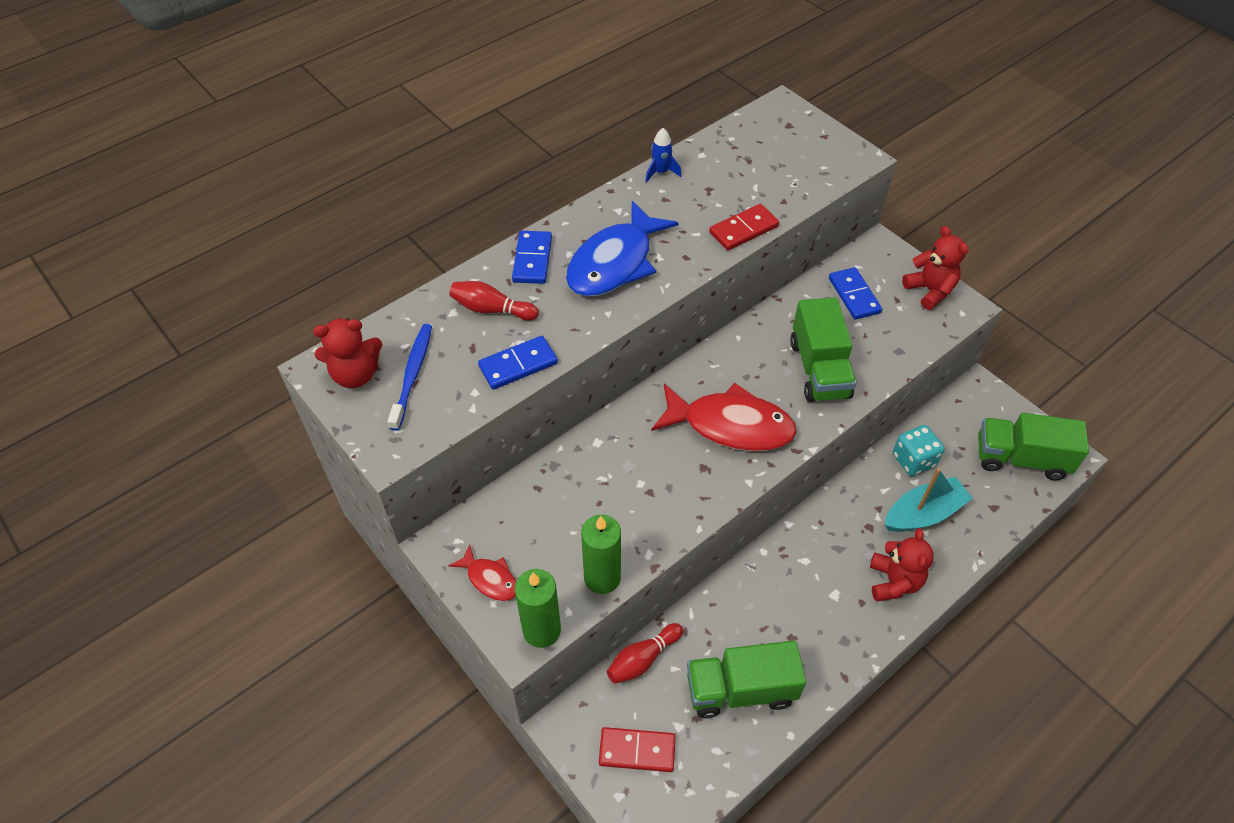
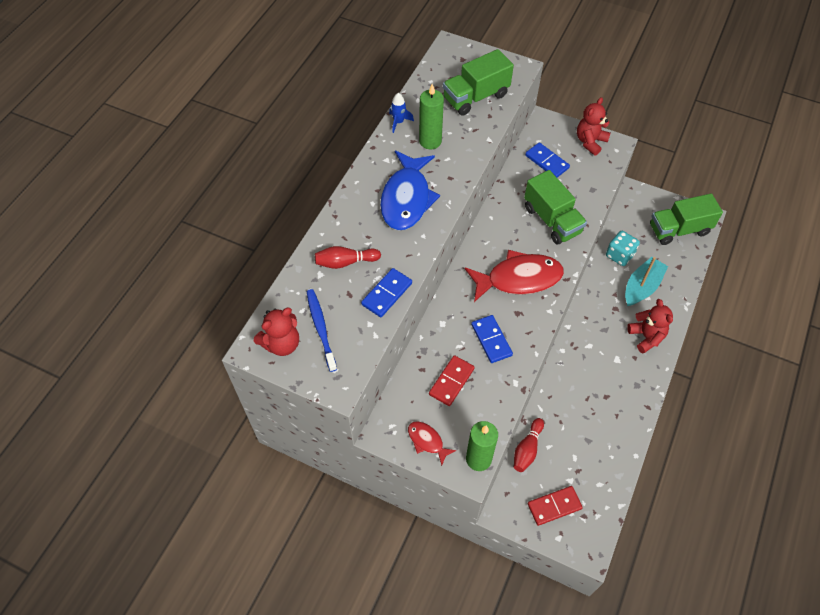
camera: 25 degrees left, 5 degrees up
red fish [449,544,516,601] -> red fish turned 150 degrees counterclockwise [408,421,456,466]
blue domino [512,231,552,284] -> blue domino moved to [471,315,513,363]
green candle [581,515,621,594] -> green candle moved to [419,84,444,149]
green truck [687,640,806,718] -> green truck moved to [443,49,514,116]
red domino [709,204,779,250] -> red domino moved to [429,355,475,406]
red teddy bear [902,226,968,310] -> red teddy bear turned 90 degrees counterclockwise [577,97,611,156]

